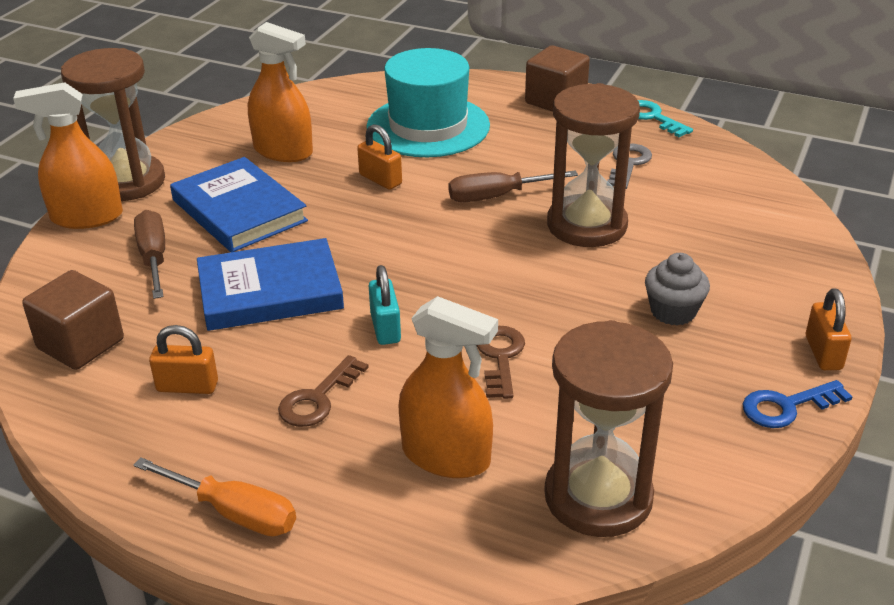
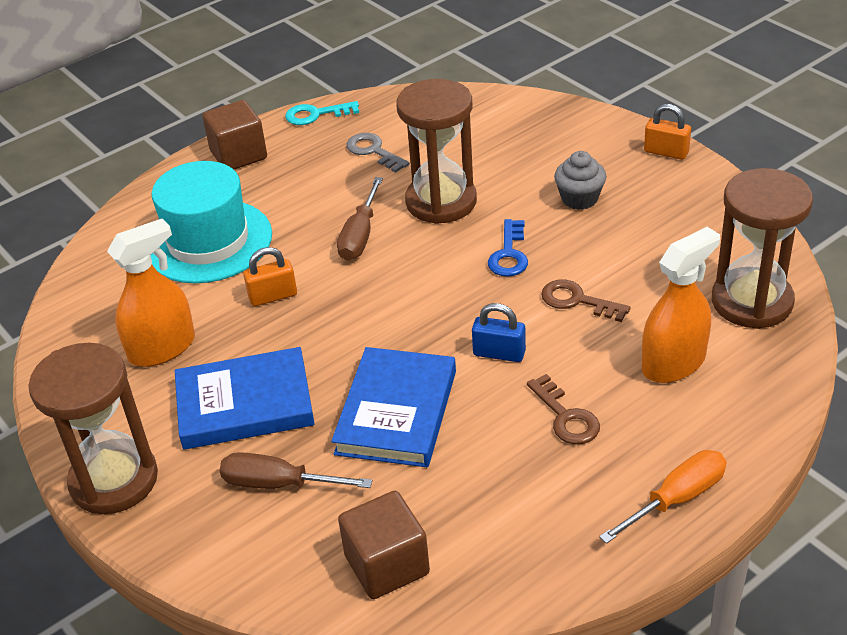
camera: 60 degrees left, 5 degrees up
orange spray bottle [13,82,123,229] -> none
orange padlock [149,325,218,394] -> none
turquoise padlock [369,265,401,345] -> blue padlock [472,303,526,362]
blue key [743,380,853,428] -> blue key moved to [488,219,528,277]

